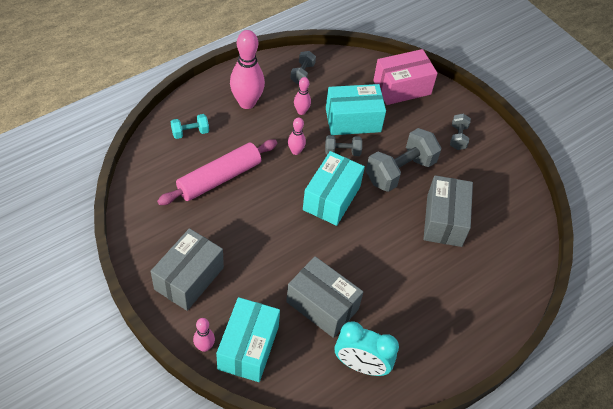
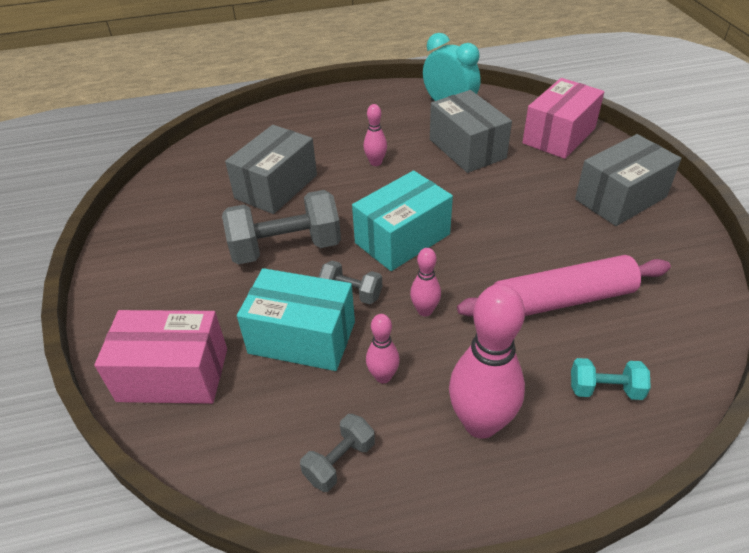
camera: 150 degrees left, 10 degrees down
pink bowling pin [193,318,215,352] -> pink bowling pin moved to [364,104,387,166]
turquoise box [216,297,280,382] -> pink box [522,78,604,159]
grey dumbbell [450,114,471,150] -> none

